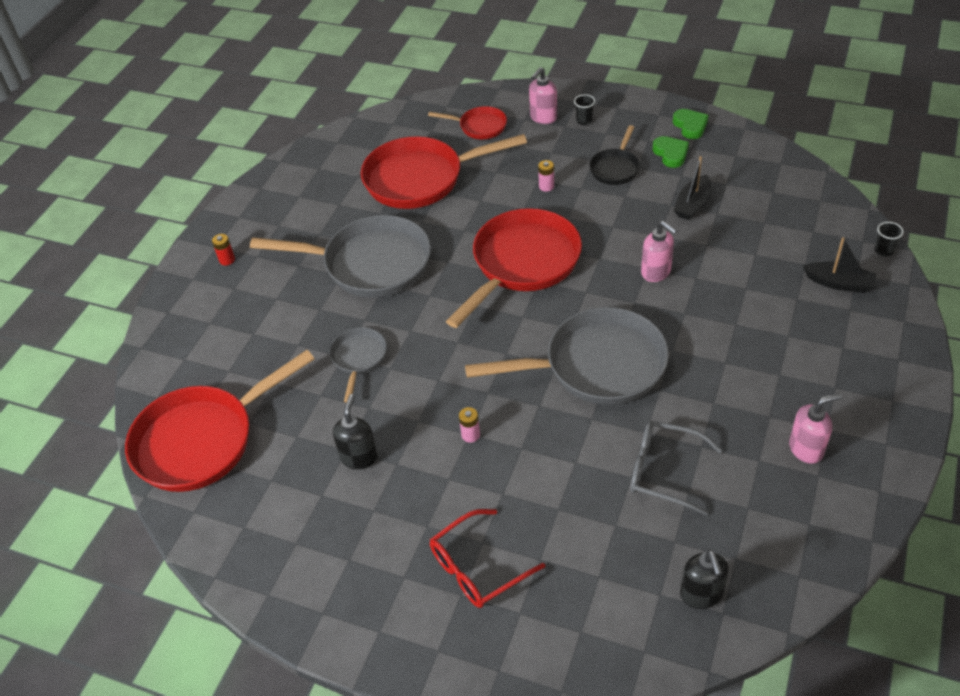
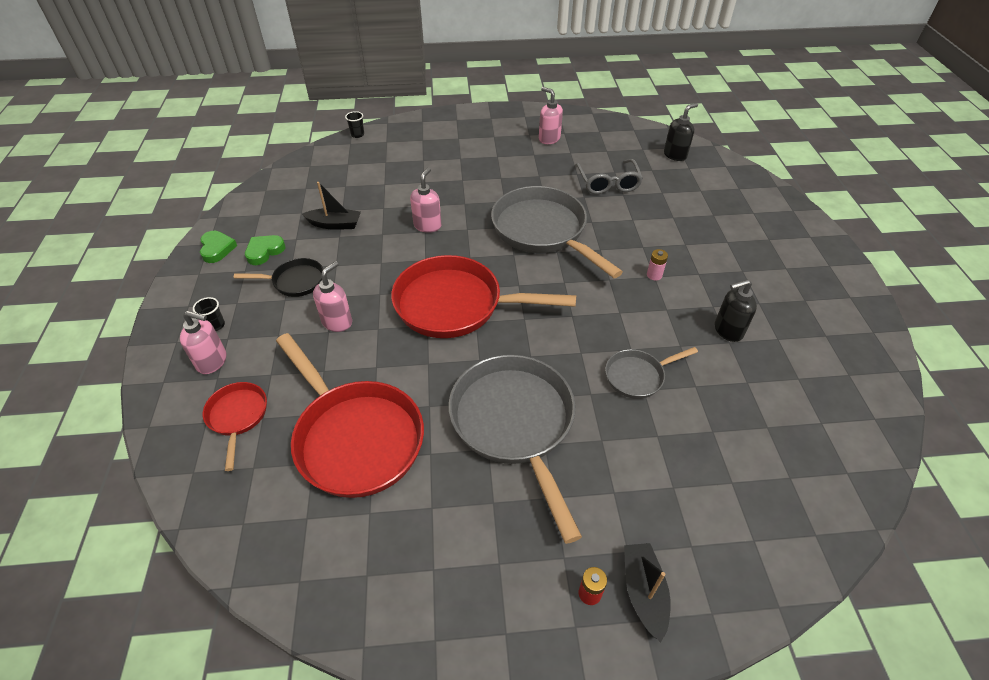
camera: 120 degrees left, 0 degrees up
red pan [125,350,314,492] -> none
red glasses [430,509,545,608] -> none
pink battery [538,160,554,192] -> pink soap dispenser [313,261,352,332]
green heart [673,109,708,139] -> green heart turned 120 degrees clockwise [200,231,237,263]
black boat [803,237,876,293] -> black boat moved to [624,543,670,642]

